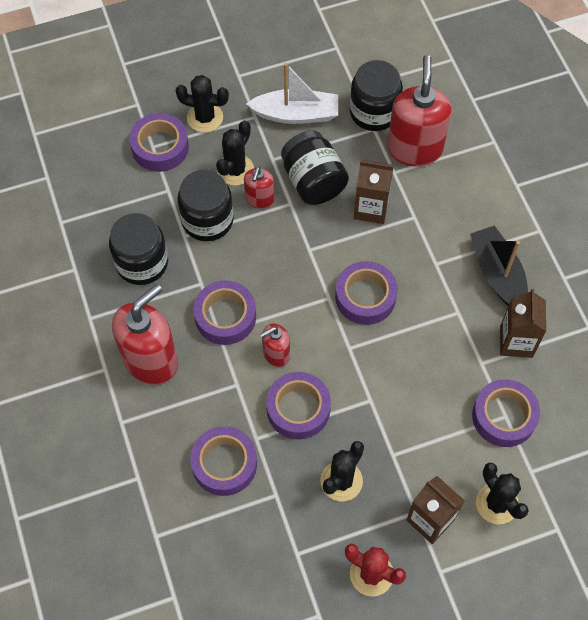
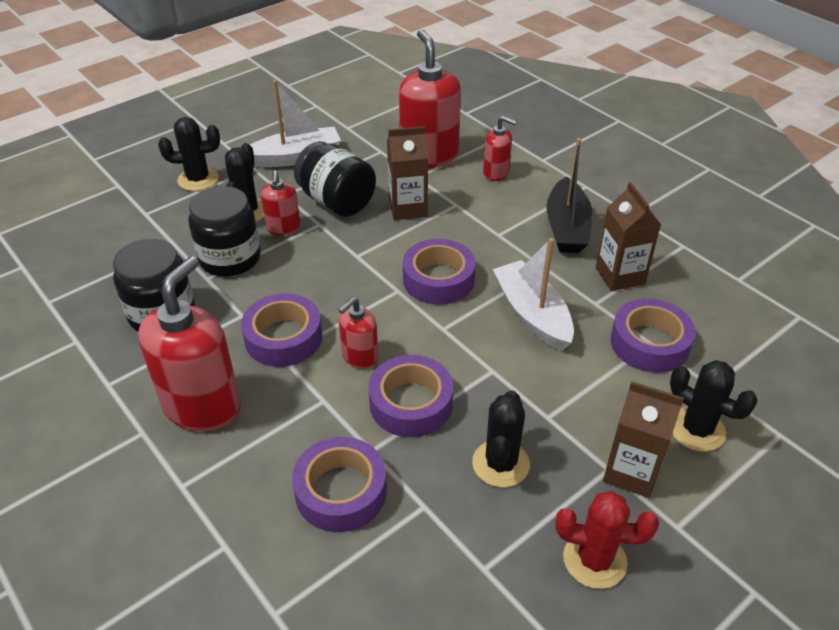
camera: 20 degrees left, 20 degrees down
purple tape [129,113,189,172] -> none
black jar [350,60,403,131] -> none
black boat [470,225,528,306] -> black boat turned 135 degrees counterclockwise [546,138,593,253]
none -> red soap dispenser [483,116,517,181]
none -> white boat [493,238,574,351]

